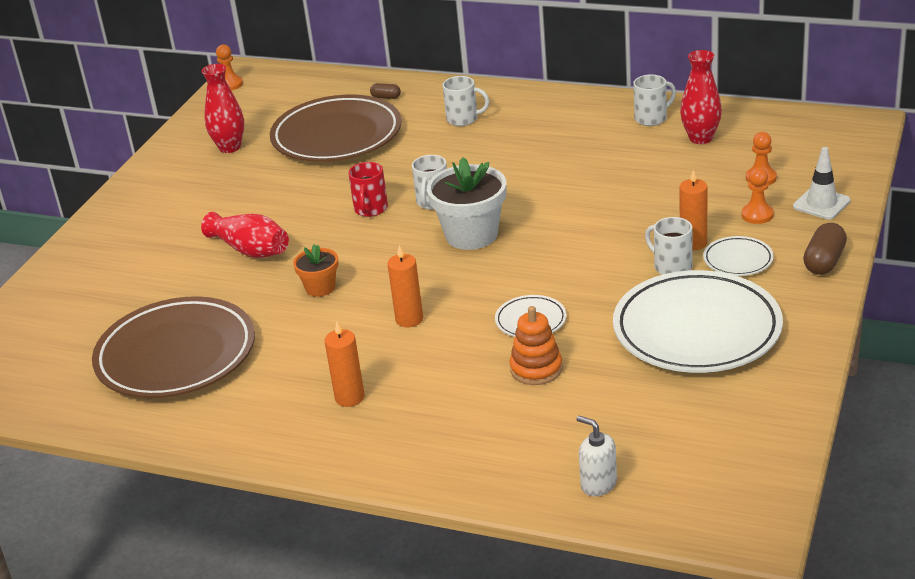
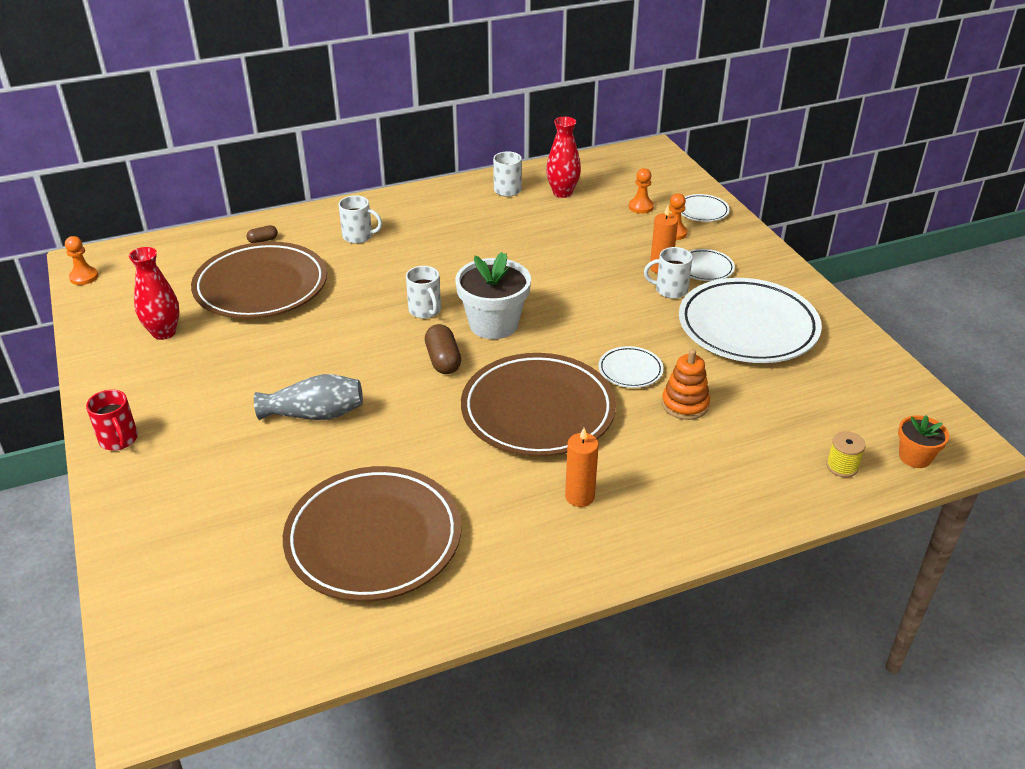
camera: 45 degrees left, 5 degrees up
red vase [201,212,289,258] -> grey vase [254,374,363,420]
orange flower pot [293,244,338,297] -> orange flower pot moved to [898,415,949,468]
red mug [348,162,388,217] -> red mug moved to [86,390,138,450]
orange candle [387,245,423,327] -> brown plate [461,353,616,457]
white mug [443,76,489,126] -> white mug turned 45 degrees clockwise [339,195,382,244]
white soap dispenser [576,416,617,497] -> yellow spool [826,431,866,477]
white traffic cone [793,147,851,219] -> white plate [681,194,730,222]
brown capsule [803,223,847,275] -> brown capsule moved to [425,324,461,374]

